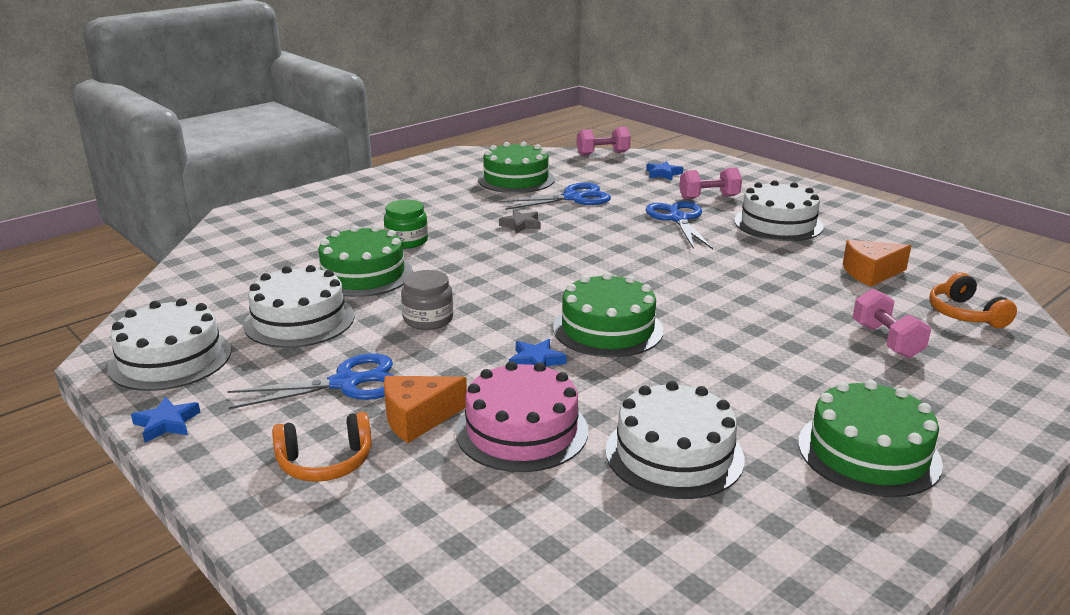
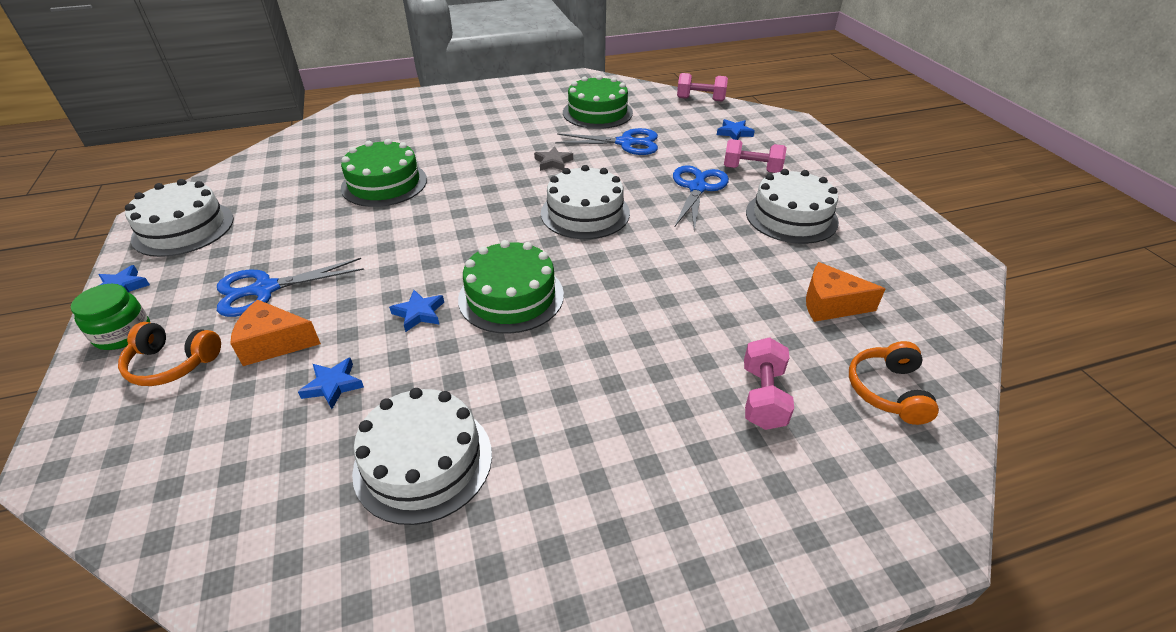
camera: 25 degrees right, 15 degrees up
blue scissors [227,353,394,409] -> blue scissors turned 150 degrees clockwise [217,258,364,317]
white cake [243,265,355,348] -> white cake moved to [541,165,630,239]
green jar [384,200,428,249] -> green jar moved to [71,284,150,350]
grey jar [401,270,453,330] -> none
pink cake [456,361,588,472] -> blue star [298,357,364,409]
green cake [798,380,943,497] -> none

